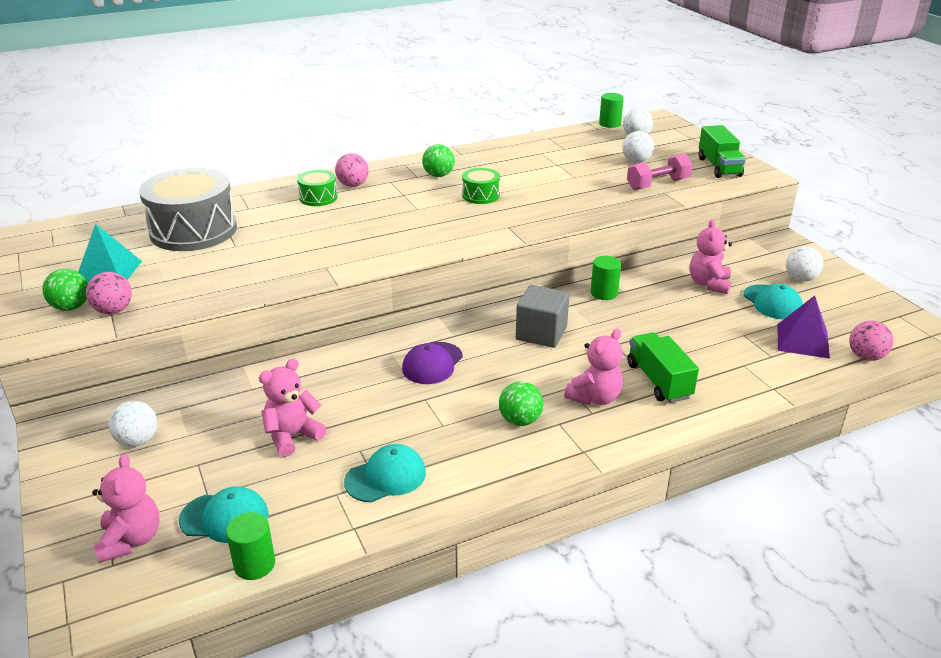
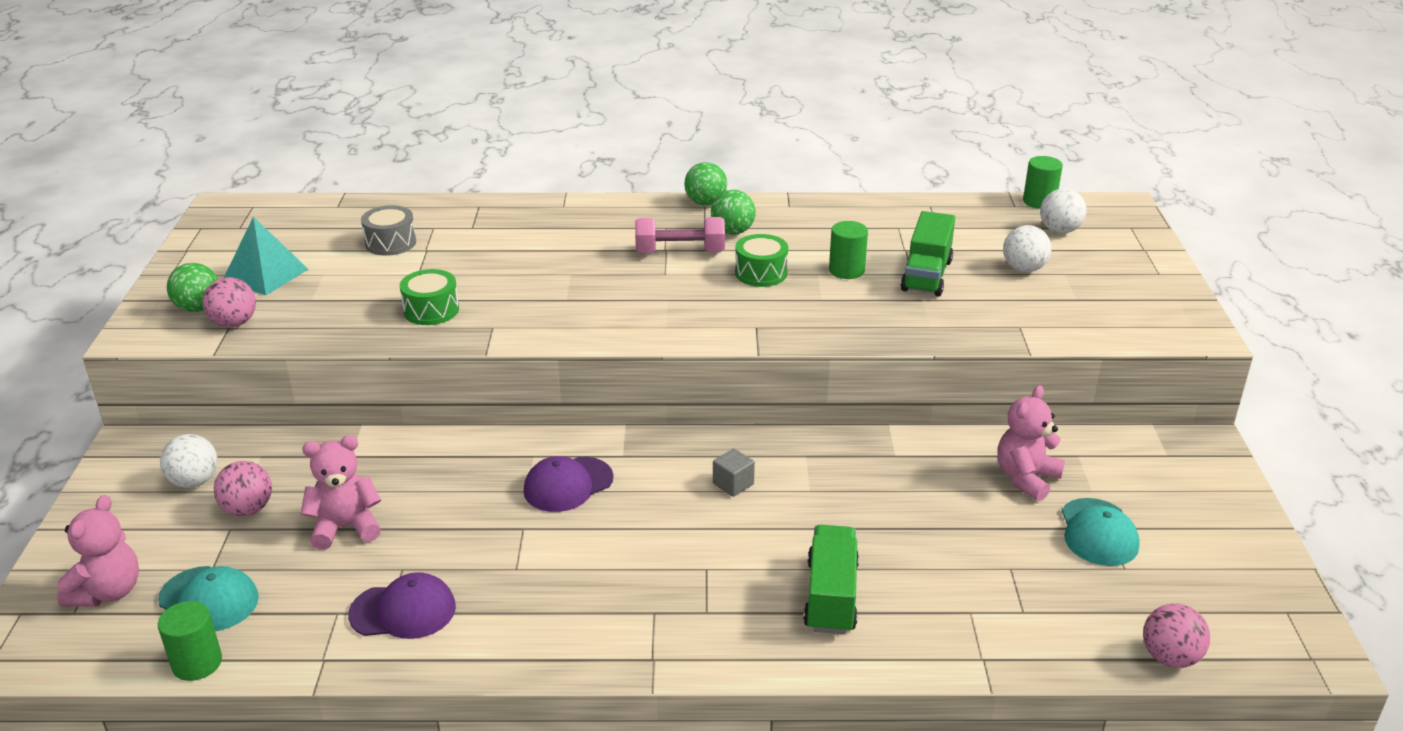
camera: 25 degrees right, 0 degrees up
grey drum [139,168,237,251] -> grey drum [361,205,416,256], size x0.48
green drum [297,170,337,206] -> green drum moved to [400,269,459,325]
pink ball [335,153,369,187] -> pink ball moved to [214,461,272,516]
turquoise cap [344,444,426,502] -> purple cap [348,572,456,639]
green ball [499,382,543,426] -> green ball moved to [684,162,727,206]
grey cube [516,285,569,348] -> grey cube [713,448,755,497], size x0.52
pink teddy bear [564,329,623,405] -> none
green cylinder [591,256,621,300] -> green cylinder moved to [829,221,868,279]
pink dumbbell [627,153,693,190] -> pink dumbbell moved to [635,217,725,253]
green truck [699,125,746,178] -> green truck moved to [900,211,955,297]
purple pyramid [777,295,830,359] -> none
white ball [786,246,823,282] -> none

